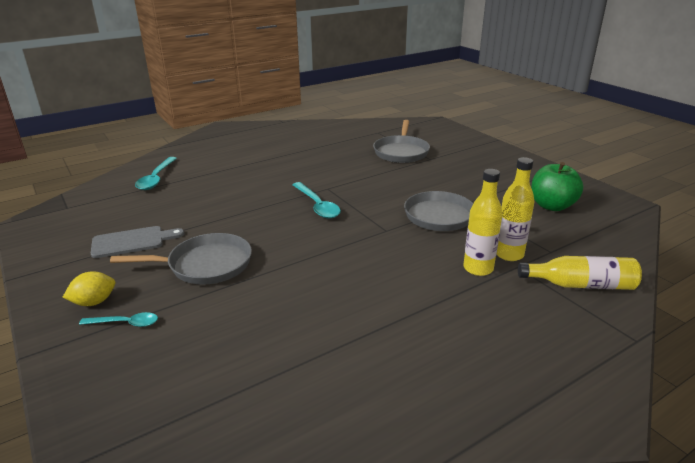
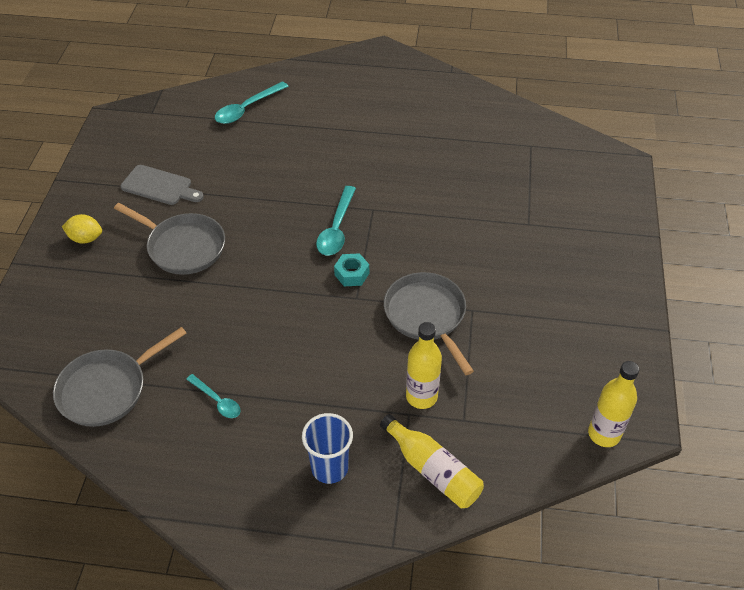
camera: 40 degrees right, 20 degrees up
turquoise spoon [79,312,158,327] -> turquoise spoon moved to [186,374,241,418]
grey pan [373,120,430,163] -> grey pan moved to [53,327,186,427]
yellow bottle [463,169,502,276] -> yellow bottle moved to [588,361,639,447]
green apple [531,162,583,211] -> none
none -> blue cup [302,413,353,484]
none -> turquoise nut [334,253,369,286]

